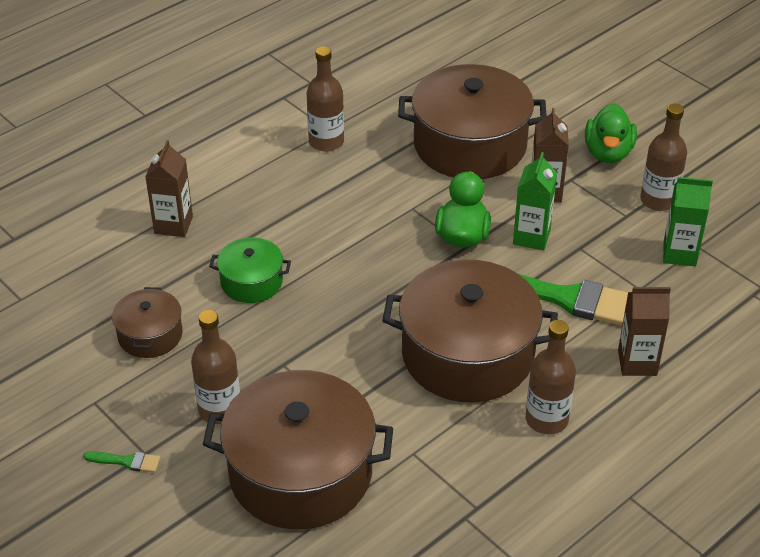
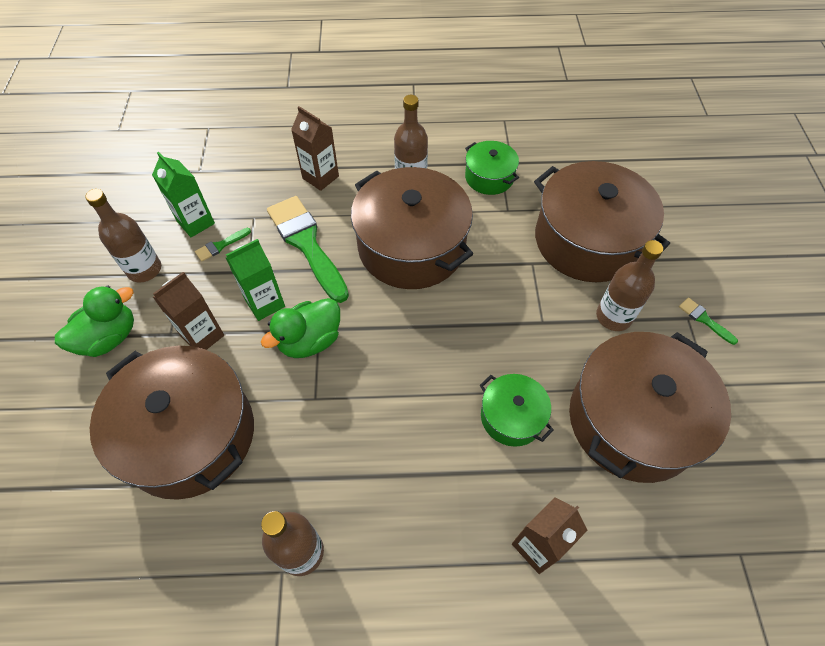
camera: 140 degrees left, 15 degrees up
brown pot [112,287,182,358] -> brown pot [569,332,731,483], size x2.02
none -> green brush [195,228,251,261]
none -> green pot [465,141,519,195]

